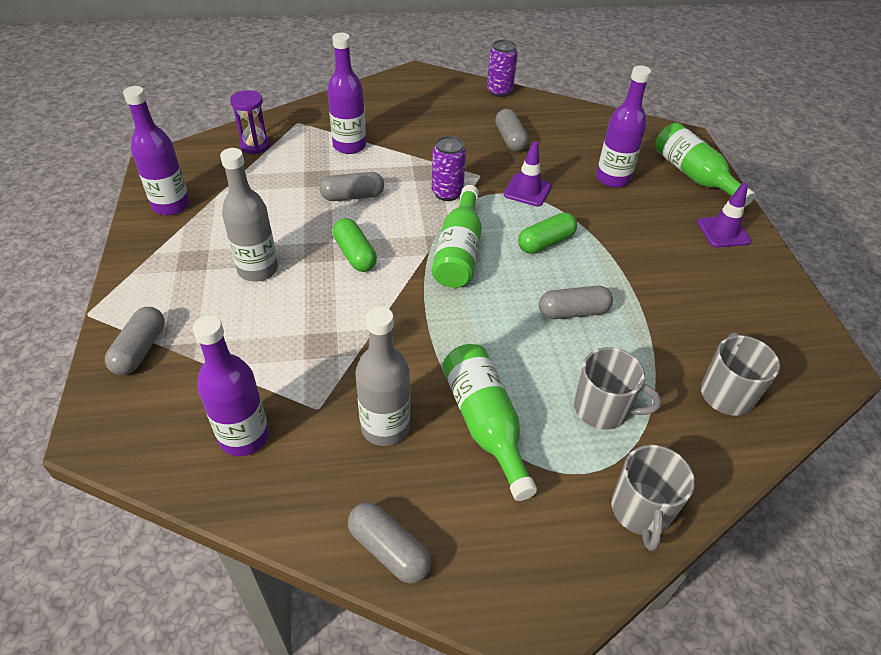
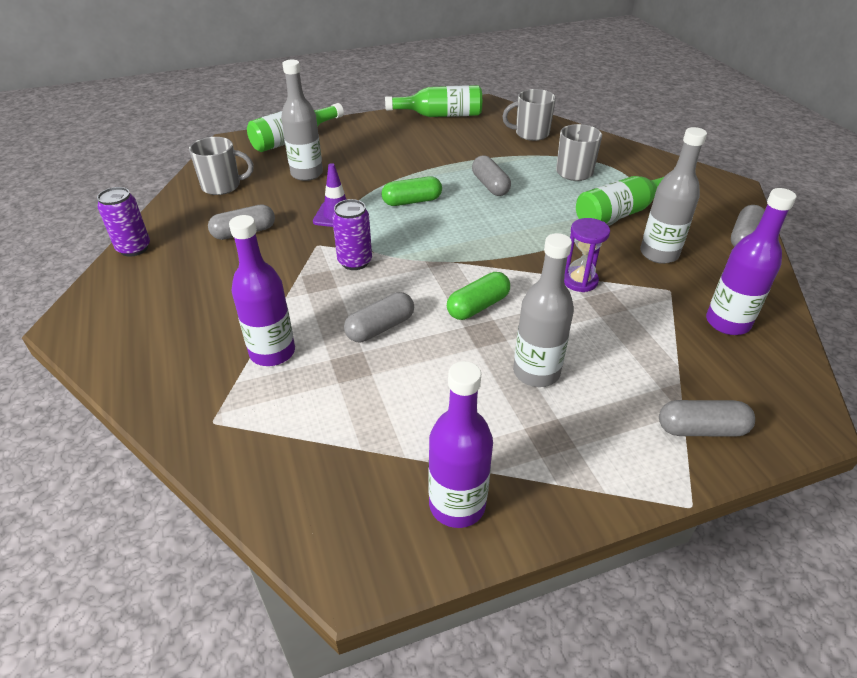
camera: 100 degrees left, 5 degrees down
purple hourglass [230,90,270,154] -> purple hourglass moved to [564,218,610,292]
grey capsule [319,172,384,201] -> grey capsule turned 75 degrees clockwise [344,292,414,342]
green bottle [432,185,482,288] -> green bottle moved to [385,85,482,117]
green capsule [518,212,577,254] -> green capsule turned 60 degrees counterclockwise [382,176,442,206]
purple bottle [596,66,651,188] -> grey bottle [281,60,323,181]
grey mug [611,445,695,551] -> grey mug moved to [189,137,254,195]
purple traffic cone [697,183,752,248] -> none

